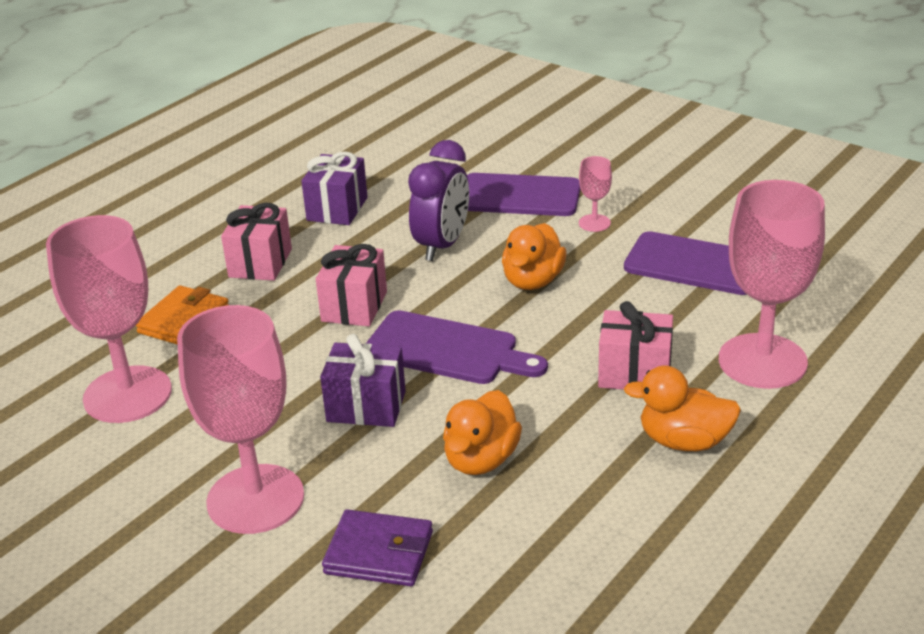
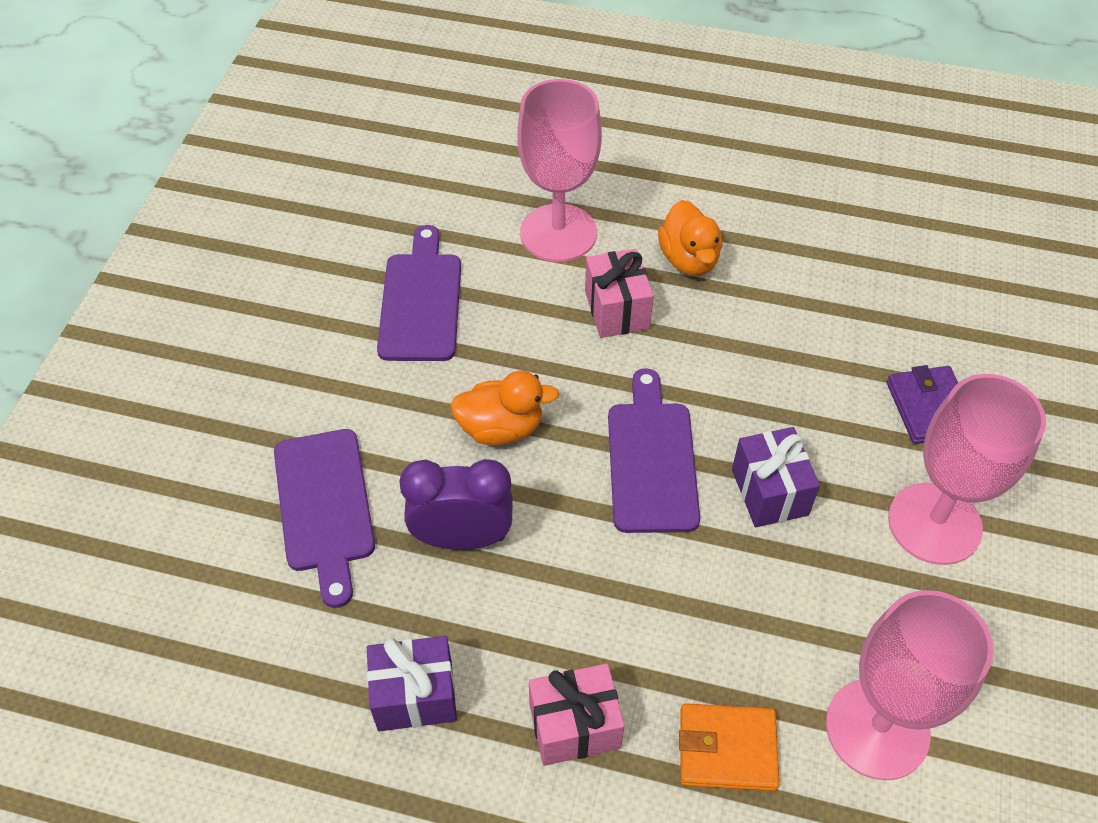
camera: 115 degrees left, 20 degrees up
pink gift [316,244,387,326] -> none
orange duck [443,390,522,475] -> none
pink goblet [579,156,612,232] -> none

